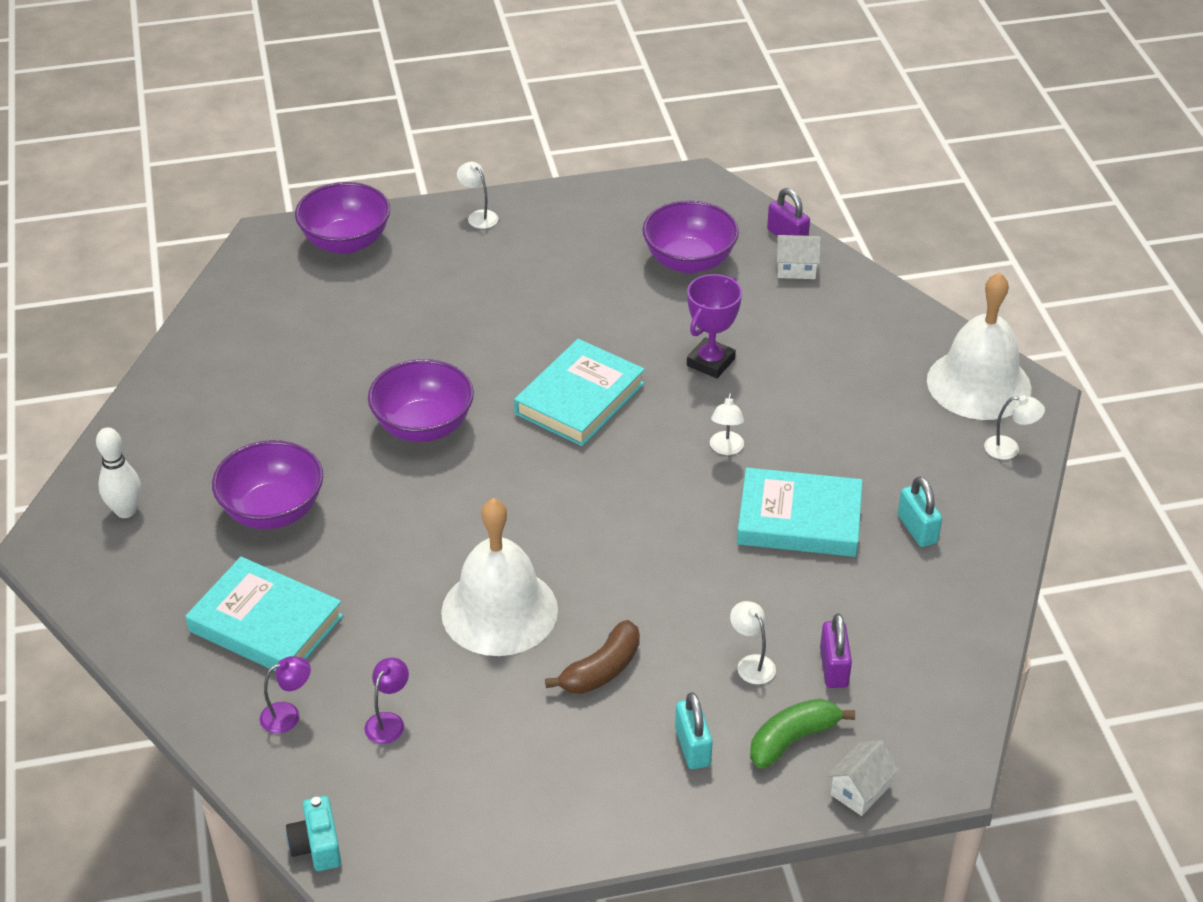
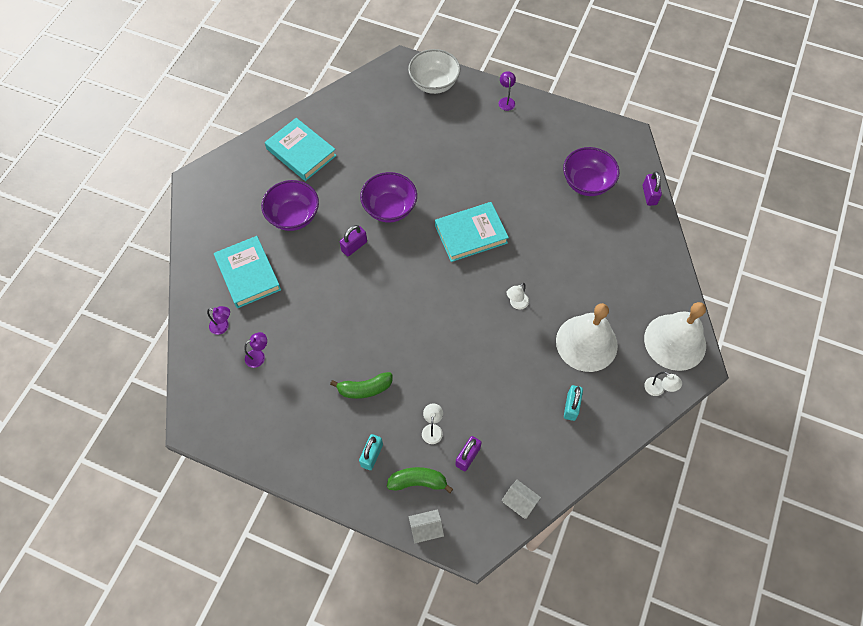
camera: 35 degrees right, 20 degrees up
white bowling pin [96,427,141,518] -> none
turquoise camera [286,796,341,871] -> none
purple bowl [295,182,391,254] -> white bowl [408,49,460,94]
white bell [441,498,558,656] -> white bell moved to [556,303,618,372]
white lamp [457,162,498,229] -> purple lamp [499,71,516,111]
brown banana [545,620,640,694] -> green banana [330,372,393,399]
purple trophy [687,274,742,378] -> none
turquoise book [737,468,863,557] -> turquoise book moved to [265,118,337,181]
white house [776,235,821,279] -> white house moved to [502,480,541,519]
none -> purple padlock [340,225,367,257]

